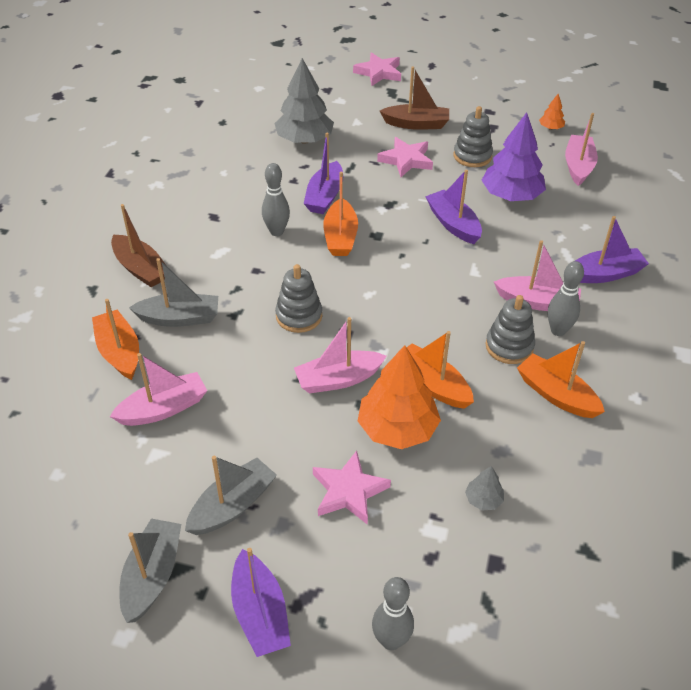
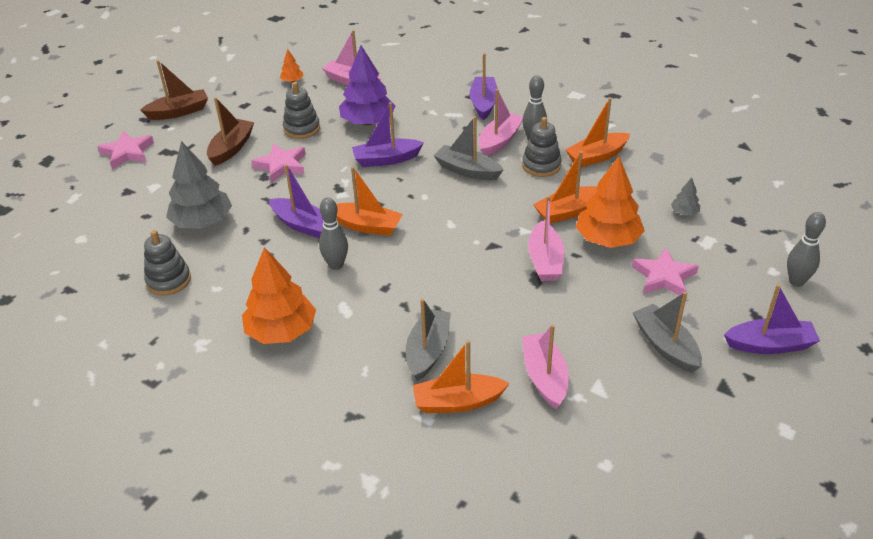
camera: 70 degrees left, 5 degrees down
brown boat [111,204,166,287] -> brown boat moved to [140,60,208,120]
grey boat [119,518,181,623] -> grey boat moved to [434,116,503,180]
grey stacking toy [275,264,322,333] -> grey stacking toy moved to [144,230,191,296]
none -> orange tree [242,247,316,344]

